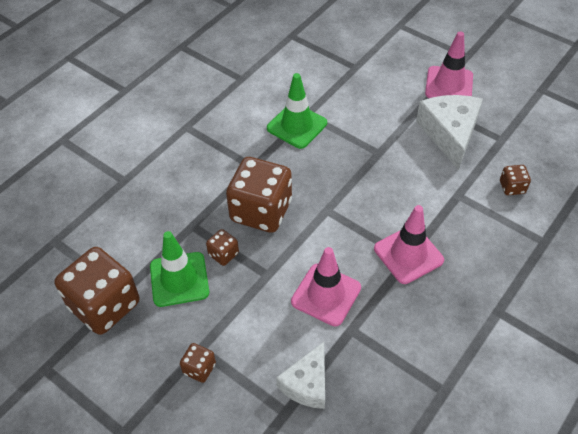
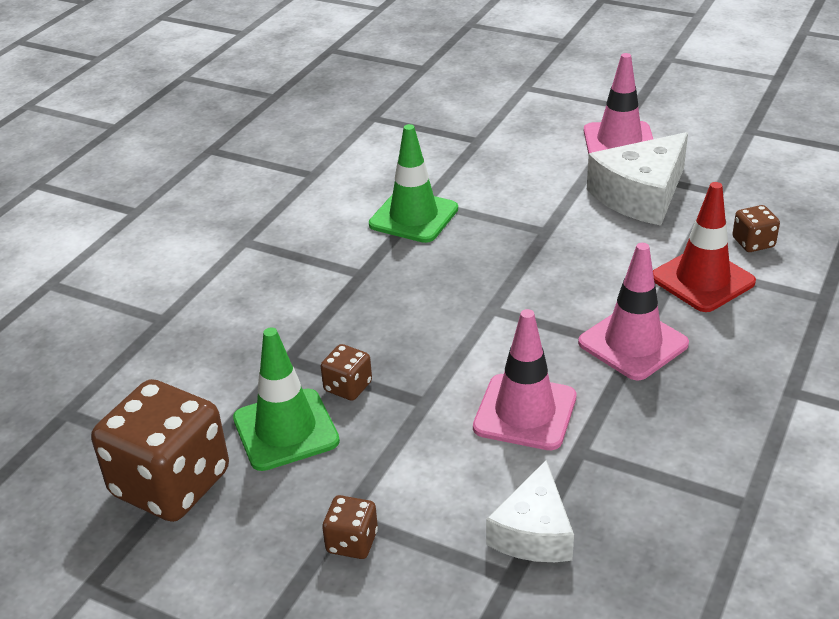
camera: 10 degrees left, 15 degrees down
brown dice [226,157,292,233] -> none
white cheese [416,95,483,170] -> white cheese turned 120 degrees counterclockwise [587,132,688,226]
none -> red traffic cone [653,182,756,312]

